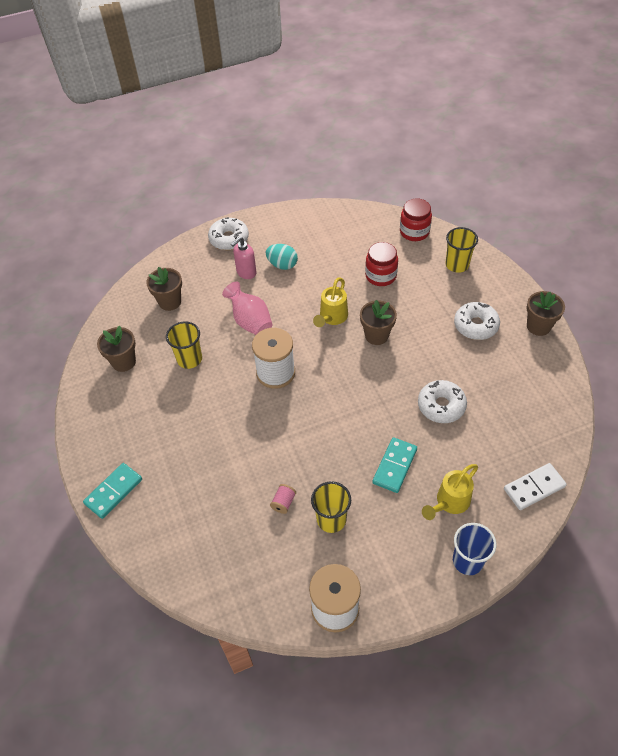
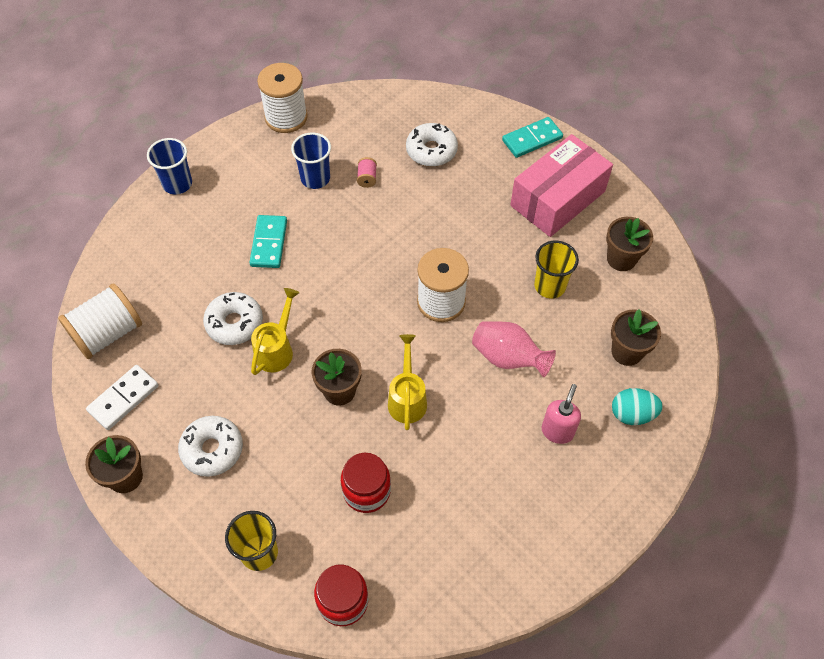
camera: 155 degrees right, 5 degrees up
turquoise domino [83,463,142,519] -> turquoise domino turned 45 degrees clockwise [502,117,563,158]
white donut [208,217,249,250] -> white donut moved to [406,123,458,167]
turquoise egg [266,244,298,270] -> turquoise egg moved to [612,388,663,425]
yellow cup [311,481,351,533] -> blue cup [291,133,331,189]
yellow watering can [422,464,478,520] -> yellow watering can moved to [251,288,300,375]
white domino [504,463,567,510] -> white domino moved to [86,365,159,430]
none -> white spool [58,283,142,359]
none -> pink box [510,134,613,237]

